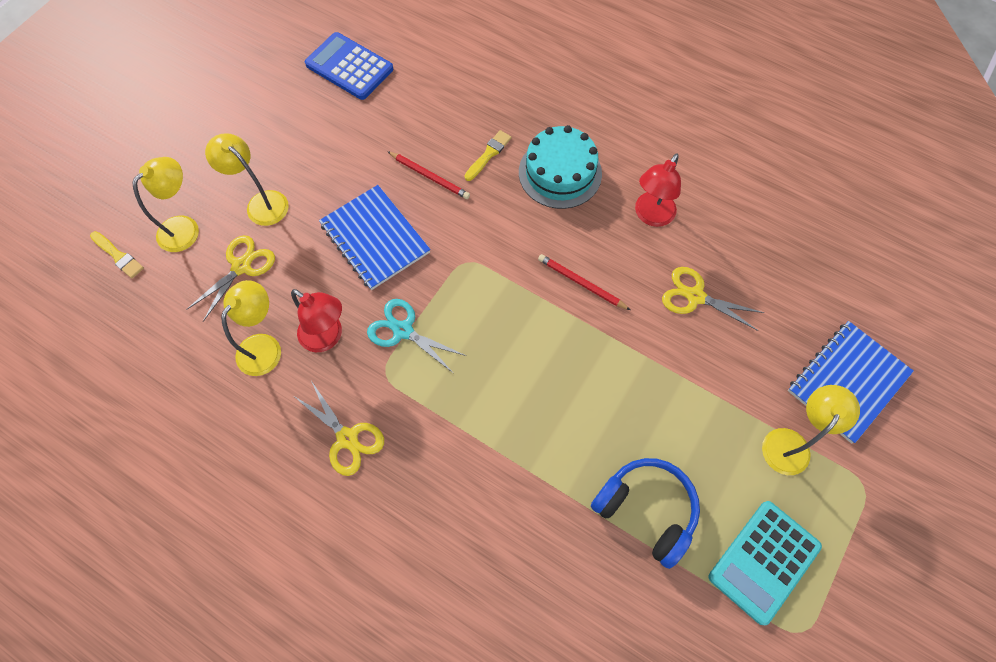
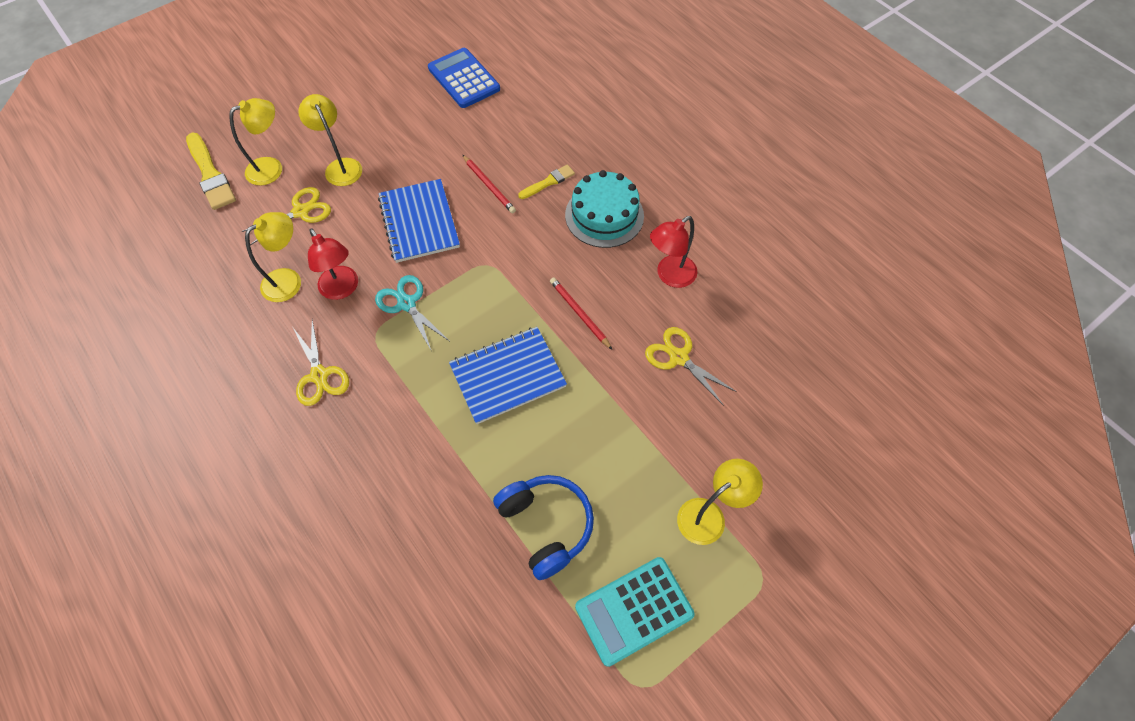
camera: 20 degrees right, 5 degrees down
yellow brush [90,231,144,278] -> yellow brush [186,133,236,210], size x1.72
blue notebook [788,321,914,444] -> blue notebook moved to [449,327,567,424]

